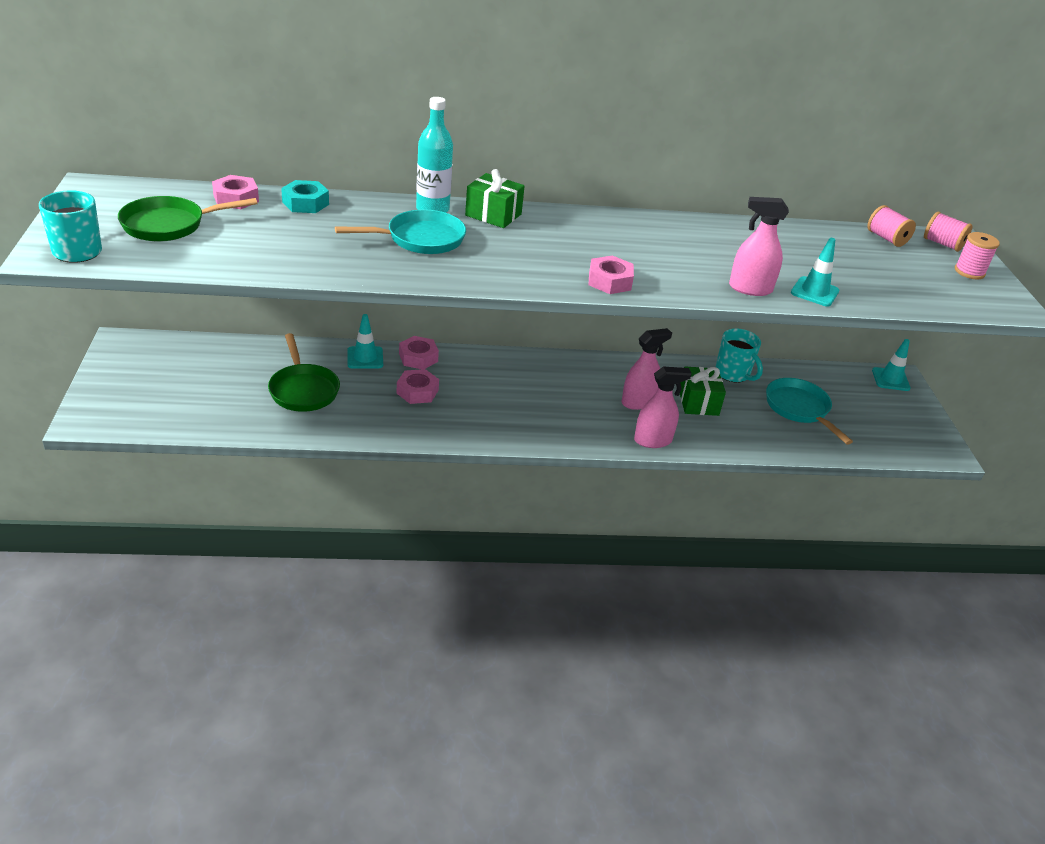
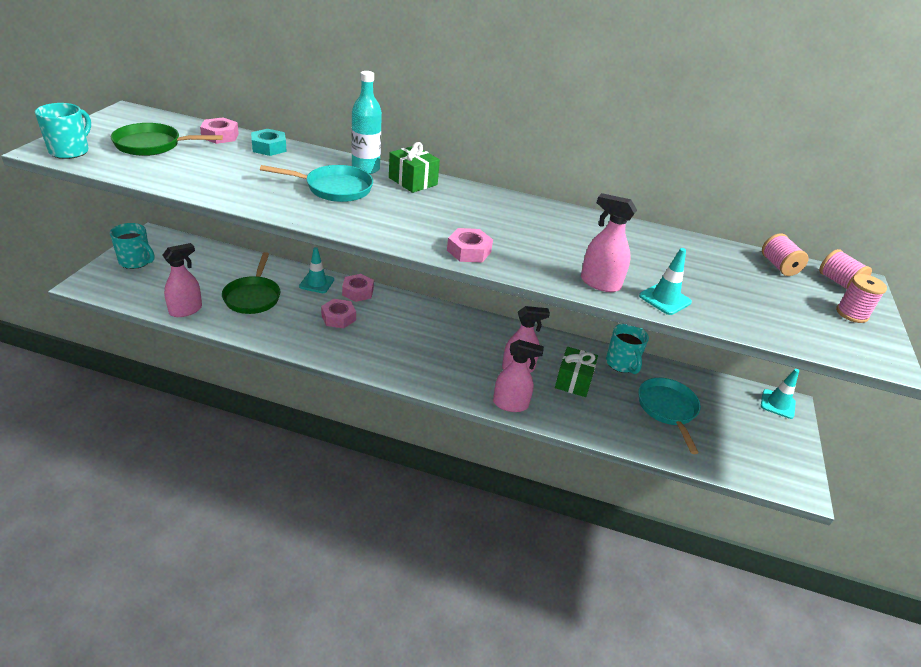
camera: 20 degrees right, 0 degrees up
none -> turquoise mug [110,223,155,269]
none -> pink spray bottle [162,243,202,317]

